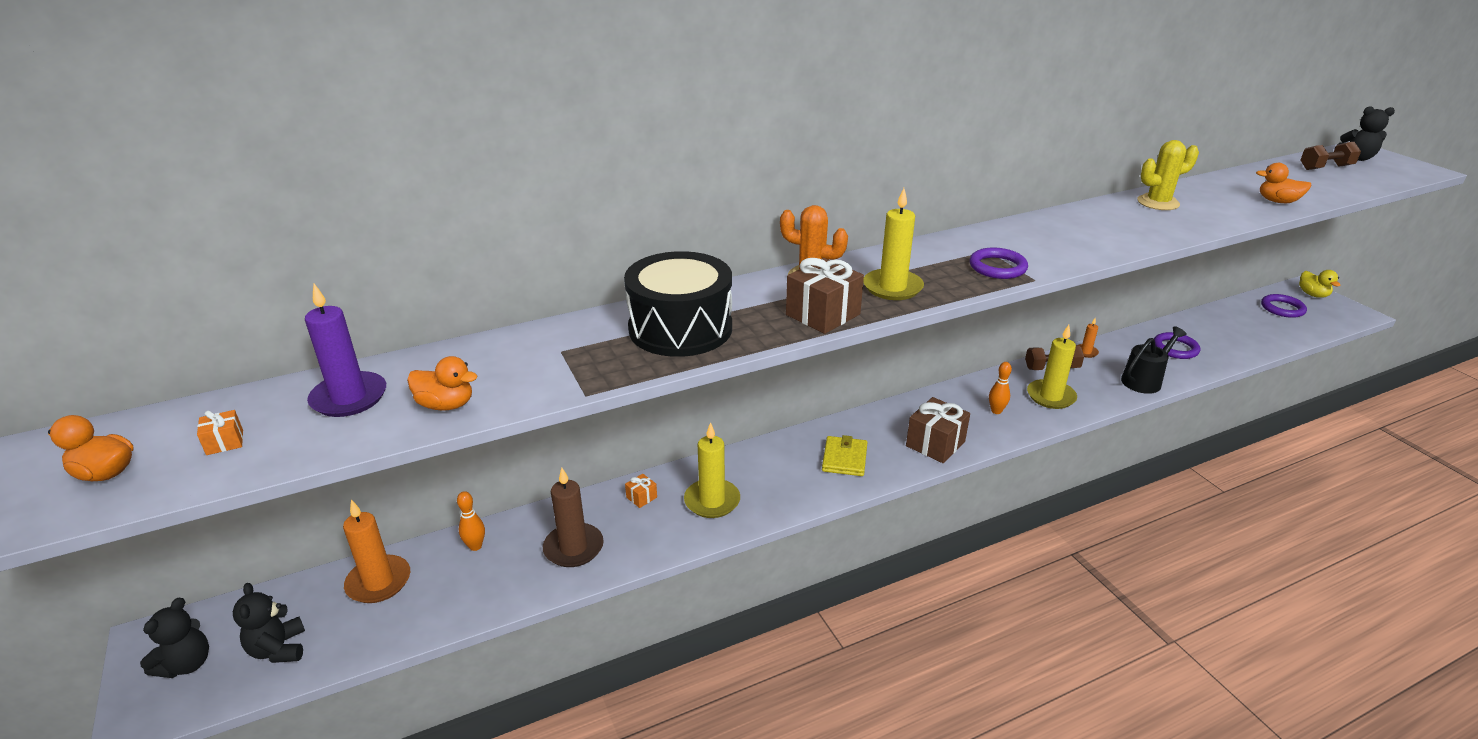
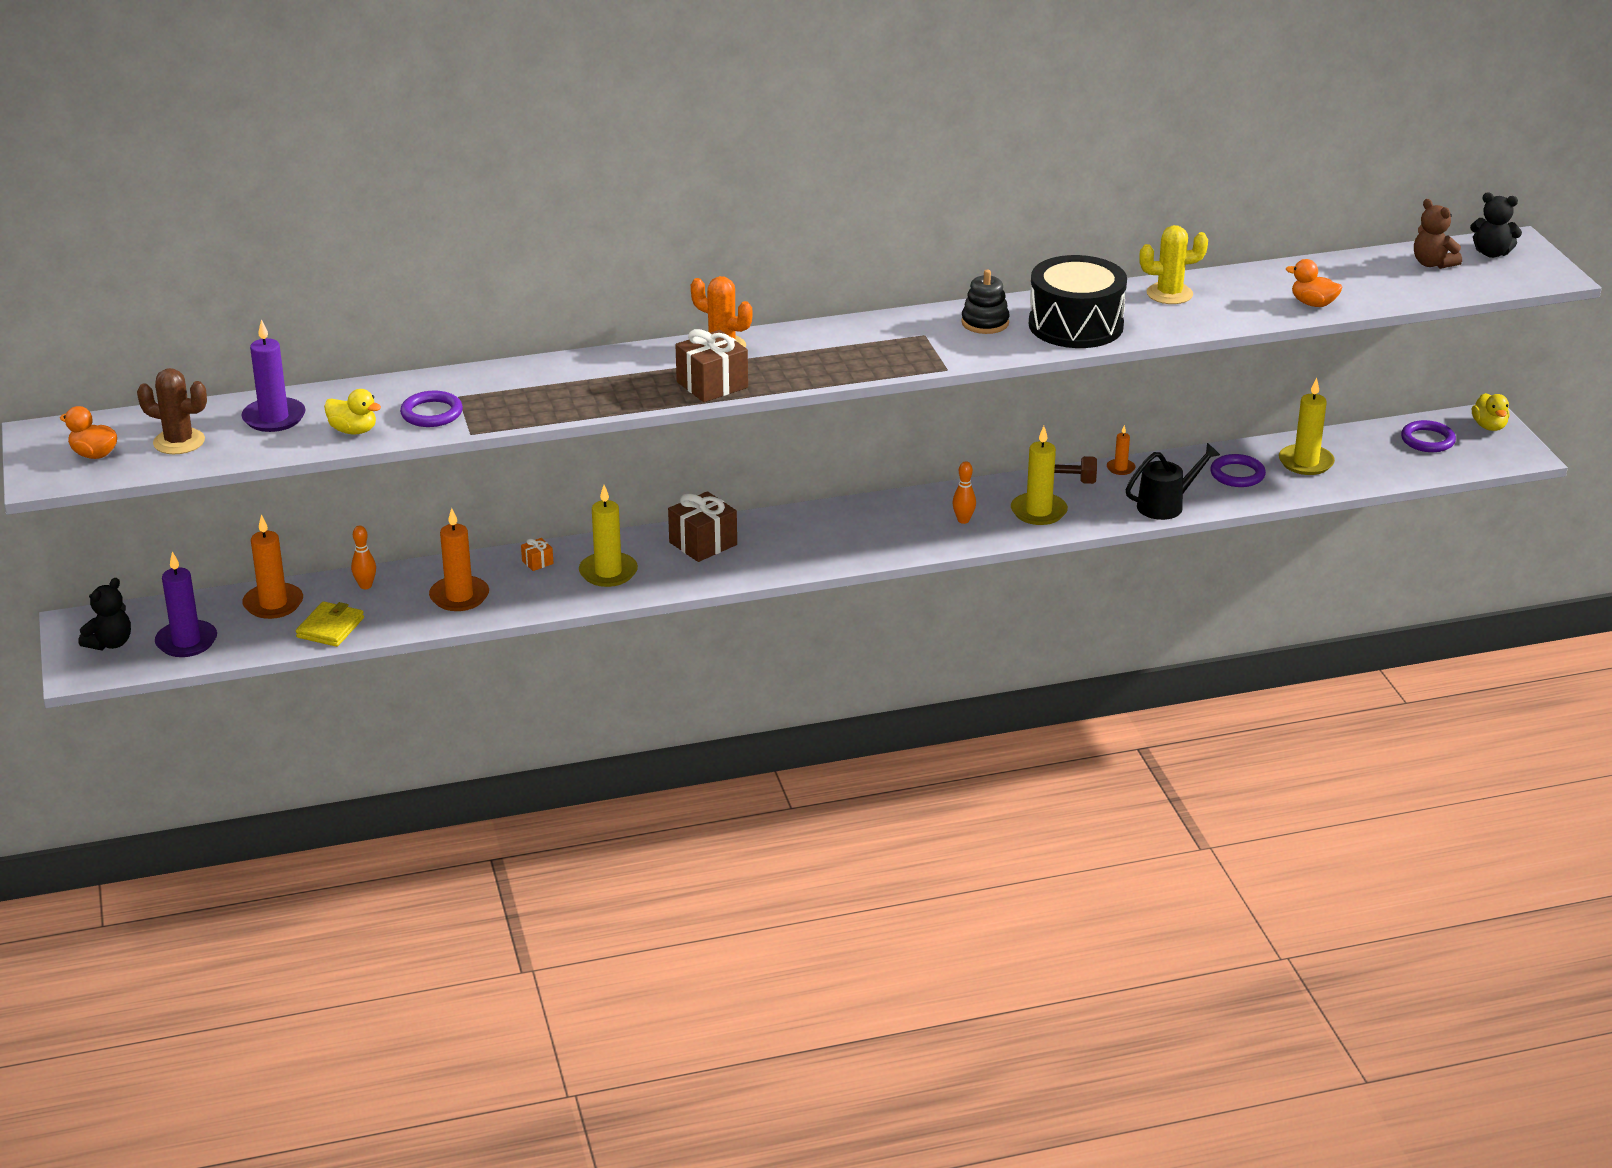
camera: 10 degrees right, 0 degrees up
orange gift [197,410,243,455] -> brown cactus [137,368,207,454]
black teddy bear [233,583,305,663] -> purple candle [155,552,217,657]
orange duck [407,356,477,411] -> yellow duck [324,389,381,435]
brown candle [543,468,604,567] -> orange candle [429,508,489,611]
black drum [624,251,732,357] -> black drum moved to [1029,255,1127,348]
yellow wallet [822,435,868,476] -> yellow wallet moved to [296,601,364,647]
yellow candle [863,188,924,300] -> yellow candle moved to [1279,378,1335,475]
brown gift [906,397,970,463] -> brown gift moved to [668,491,737,562]
purple ring [969,248,1028,279] -> purple ring moved to [400,391,463,427]
brown dumbbell [1300,142,1361,170] -> brown teddy bear [1414,199,1462,269]
none -> black stacking toy [961,270,1009,334]

